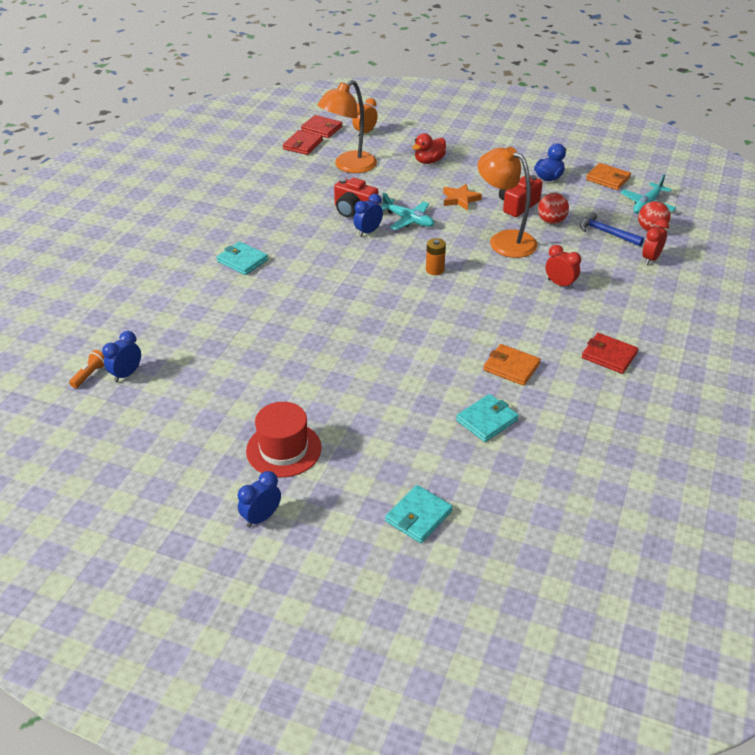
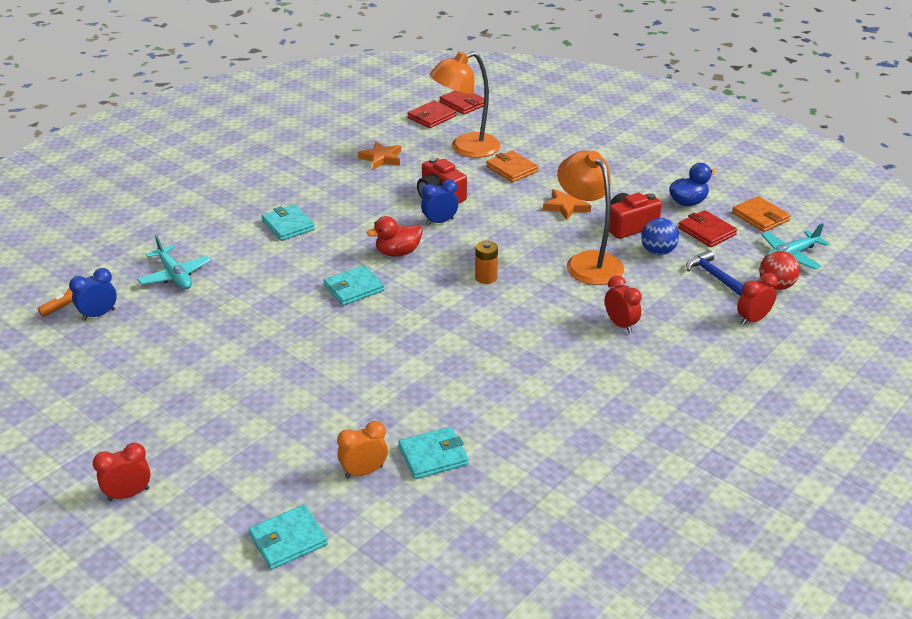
camera: 20 degrees right, 5 degrees down
blue clock [237,471,281,528] -> red clock [93,443,151,501]
red hat [246,402,321,478] -> none
orange clock [352,98,378,136] -> orange clock moved to [337,421,388,478]
turquoise plane [381,192,434,230] -> turquoise plane moved to [137,235,211,289]
red duck [412,133,446,164] -> red duck moved to [367,216,423,257]
orange wallet [483,344,541,386] -> orange wallet moved to [486,151,539,183]
red ball [538,193,569,224] -> blue ball [641,218,679,255]
red wallet [582,333,638,374] -> red wallet moved to [678,210,737,247]
none -> turquoise wallet [323,265,385,306]
none -> orange star [358,141,401,170]

